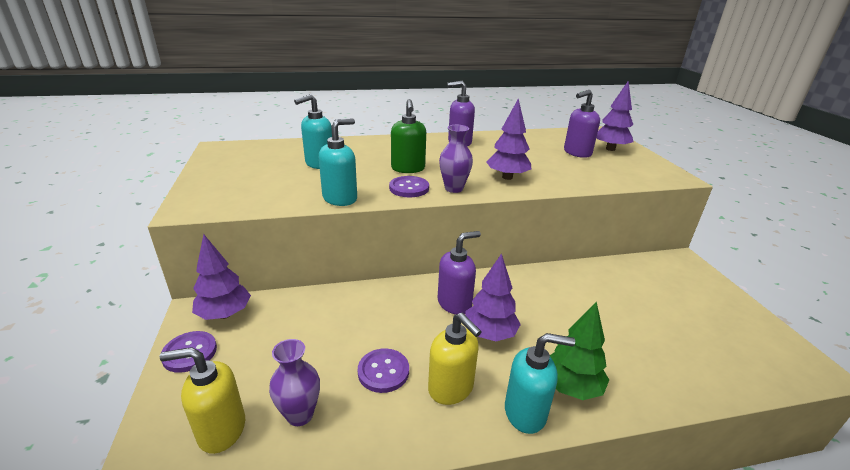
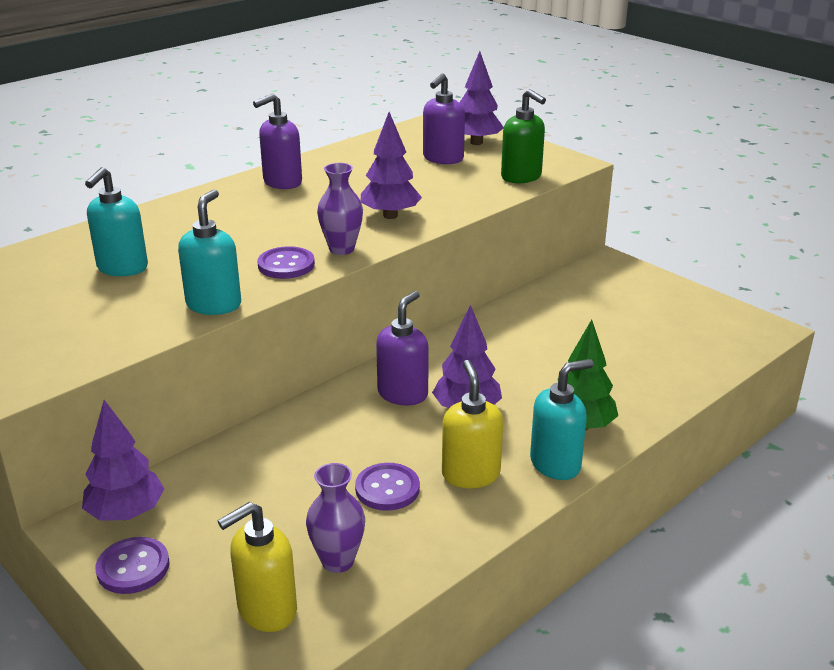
camera: 30 degrees left, 0 degrees up
green soap dispenser [391,99,426,173] -> green soap dispenser moved to [501,89,546,183]
yellow soap dispenser [428,313,482,405] -> yellow soap dispenser turned 120 degrees counterclockwise [442,360,503,488]

